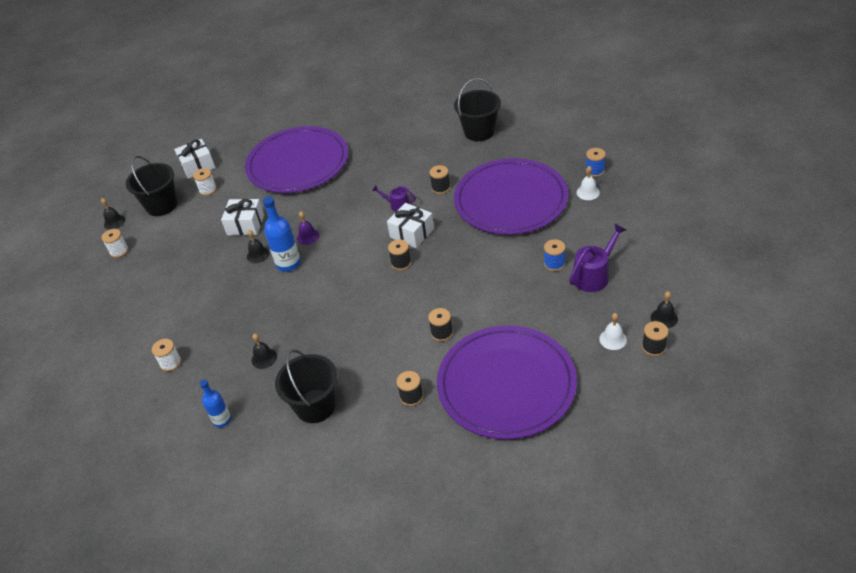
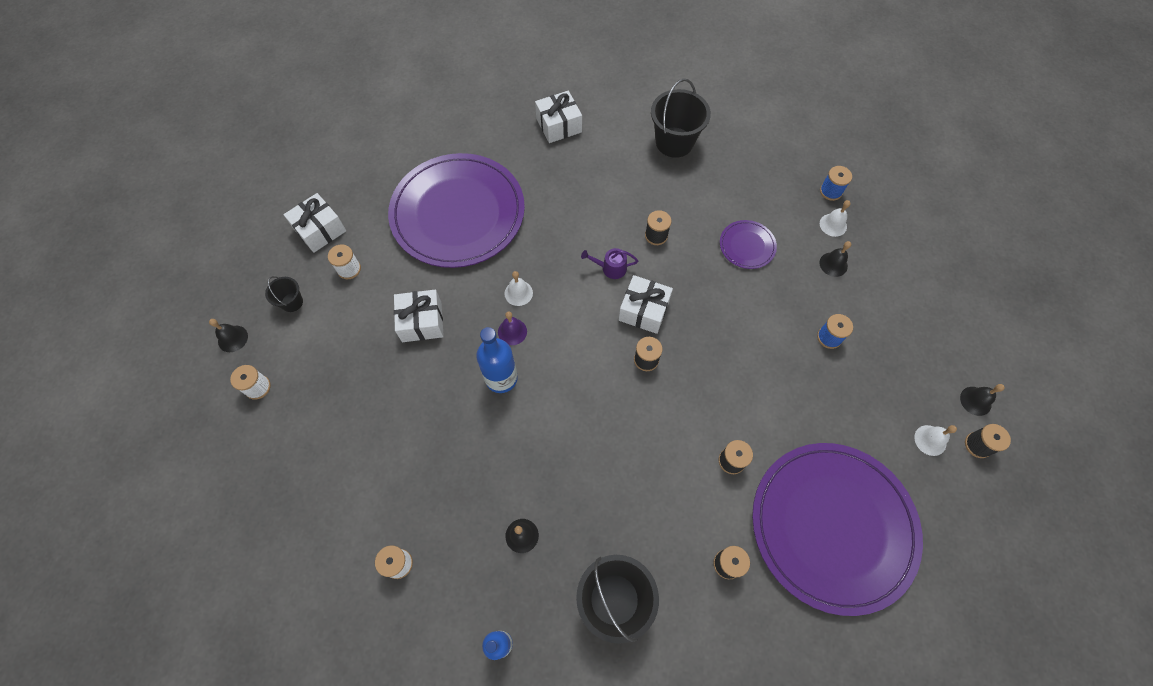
camera: 20 degrees left, 20 degrees up
black bucket [126,156,177,216] -> black bucket [265,276,303,312], size x0.51
black bell [247,230,270,263] -> black bell moved to [819,241,851,277]
purple plate [454,158,568,235] -> purple plate [720,220,777,269], size x0.41
purple watering can [569,224,626,292] -> none
none -> white bell [504,271,533,306]
none -> white gift [535,91,582,143]

